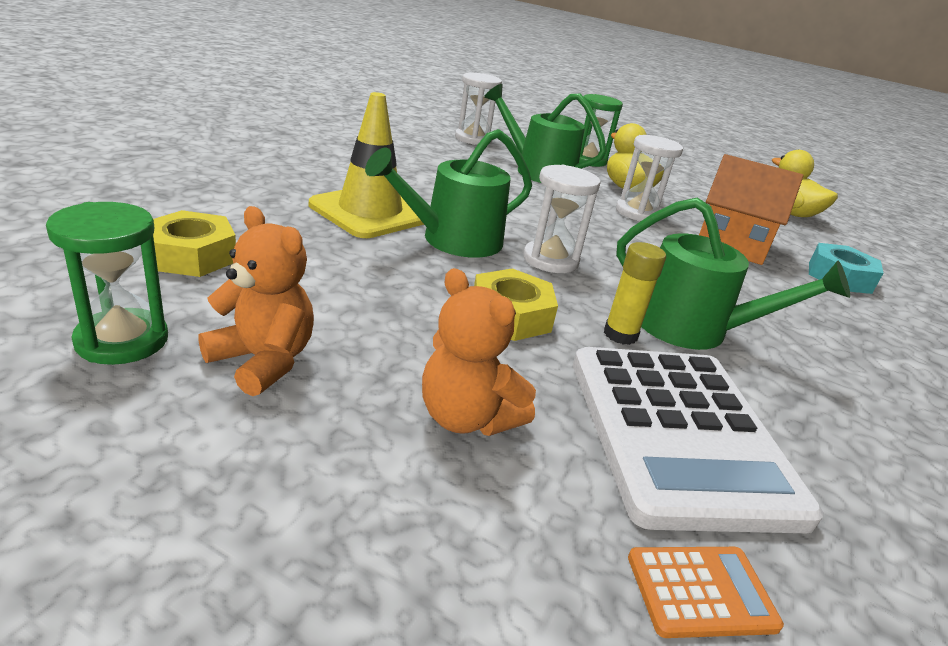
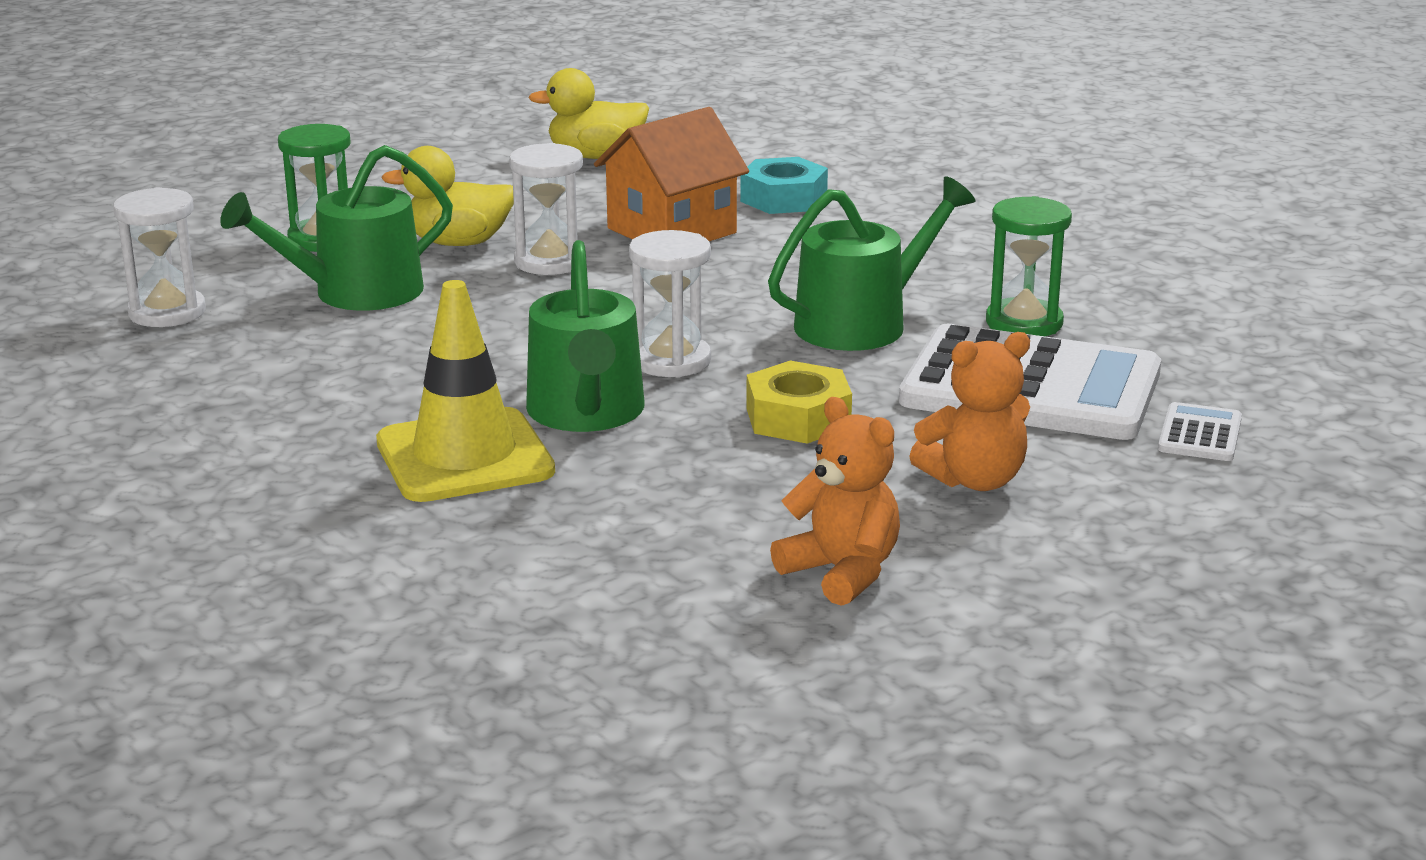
camera: 60 degrees left, 5 degrees down
green hourglass [46,202,168,365] -> green hourglass moved to [986,196,1072,336]
yellow nut [153,210,236,277] -> none
orange teddy bear [198,206,314,396] -> orange teddy bear turned 75 degrees clockwise [770,397,900,606]
yellow glue stick [604,242,666,345] -> none
orange calculator [628,547,784,638] -> white calculator [1158,402,1242,461]

